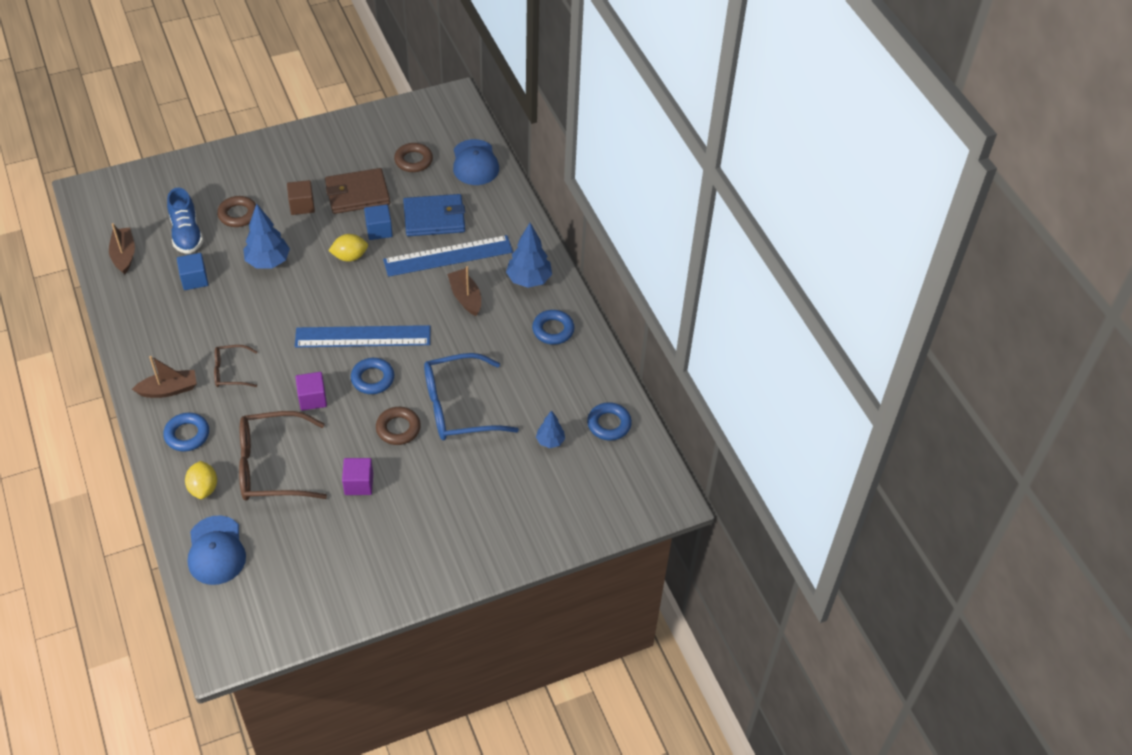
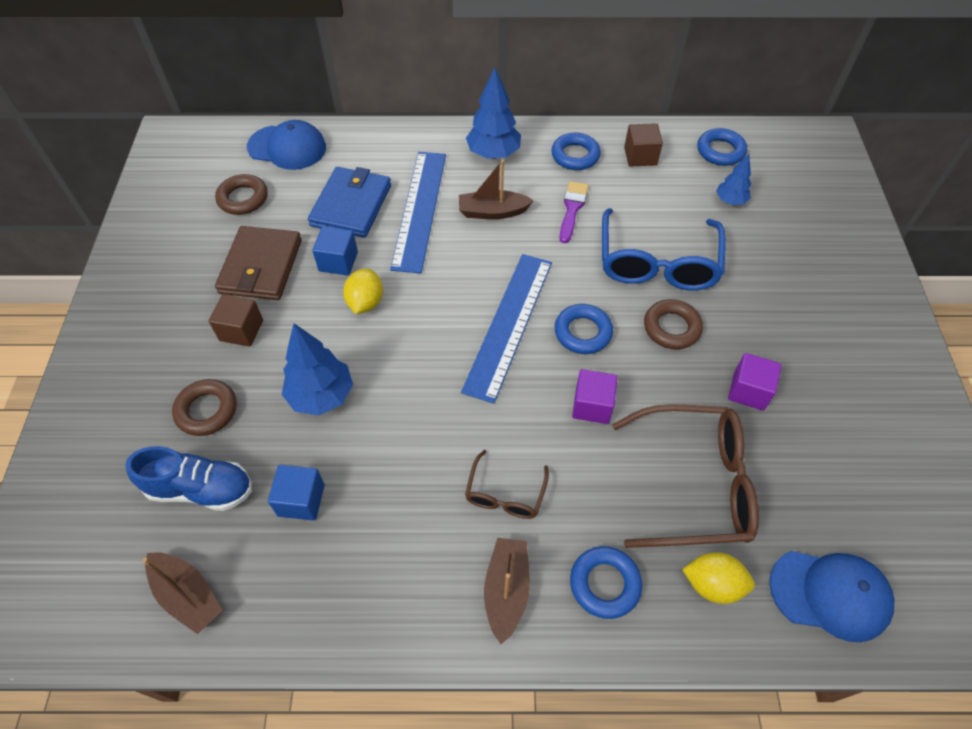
camera: 65 degrees left, 5 degrees up
brown boat [109,223,135,274] -> brown boat turned 150 degrees counterclockwise [143,552,223,634]
brown glasses [239,411,327,501] -> brown glasses turned 105 degrees counterclockwise [612,404,759,548]
none -> purple brush [560,181,589,243]
none -> brown cube [624,123,663,166]

